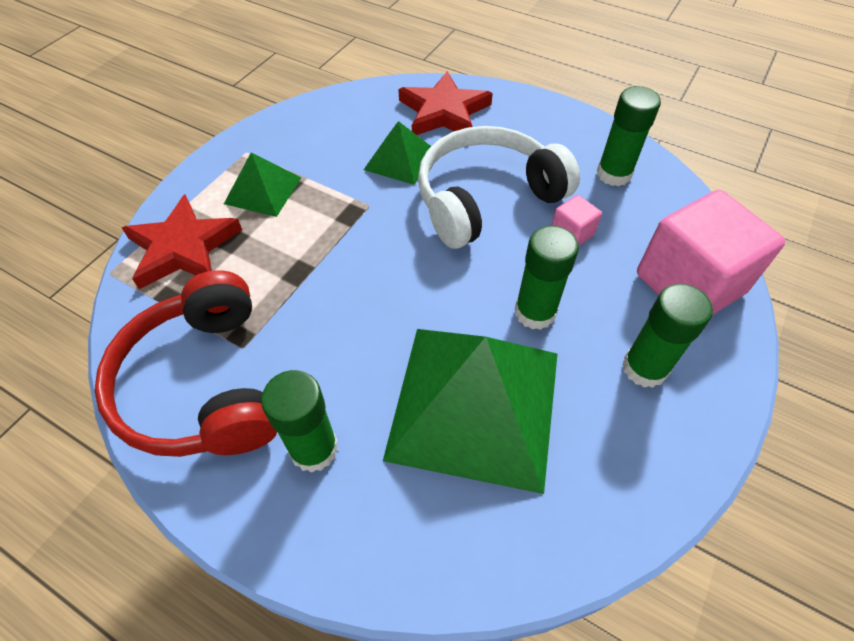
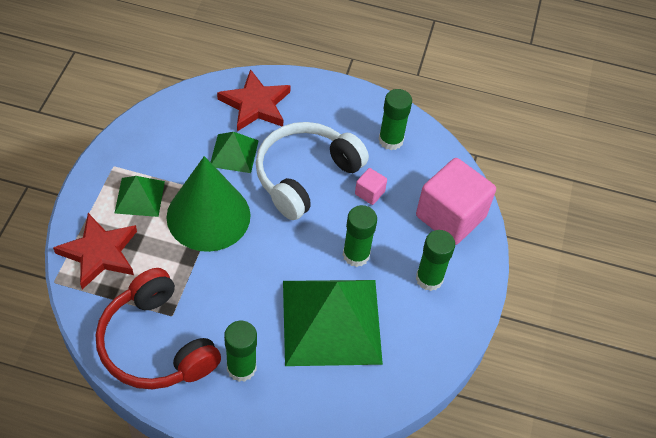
camera: 20 degrees left, 0 degrees up
none -> green cone [166,156,250,252]

